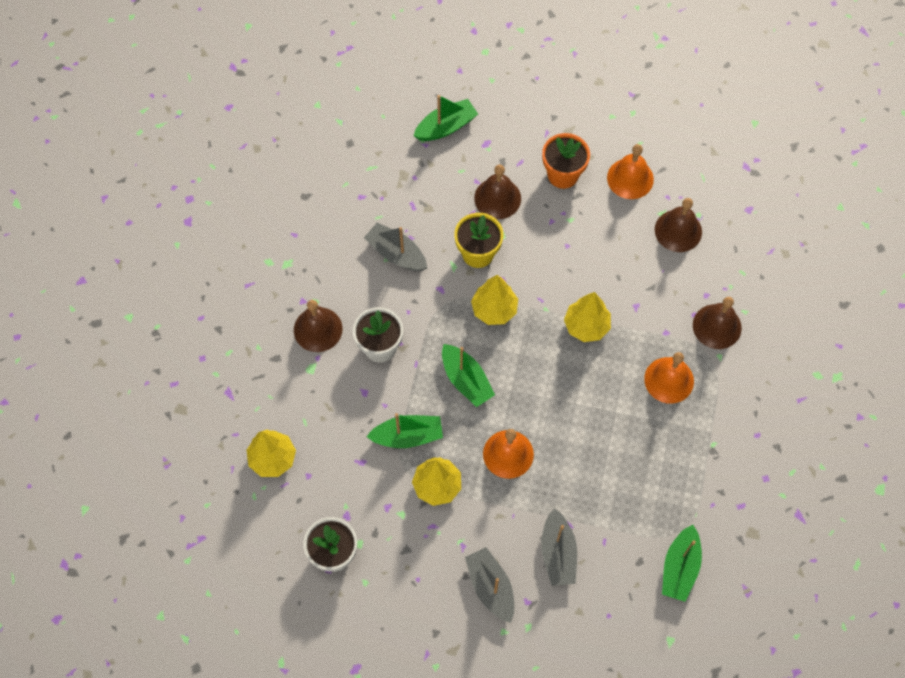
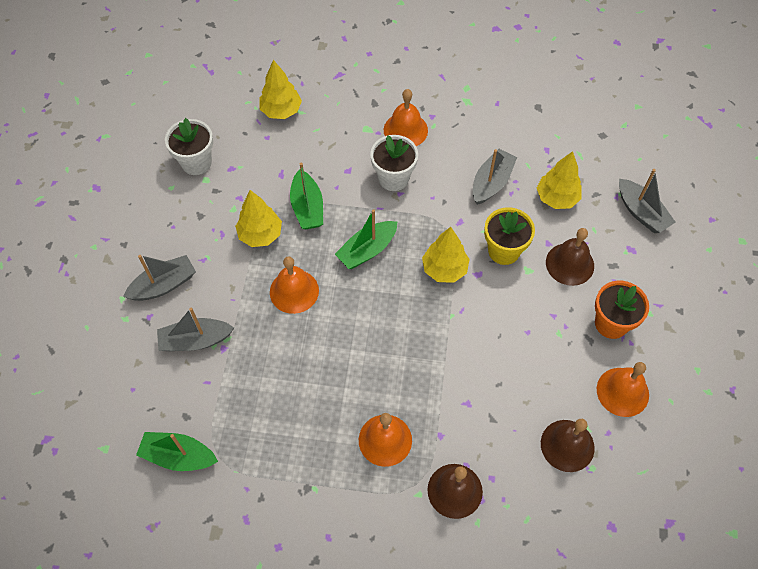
camera: 85 degrees right, 5 degrees down
brown bell [294,300,343,352] -> orange bell [384,89,428,146]
green boat [414,95,478,141] -> grey boat [619,169,675,233]
yellow tree [564,292,611,342] -> yellow tree moved to [537,151,582,209]

